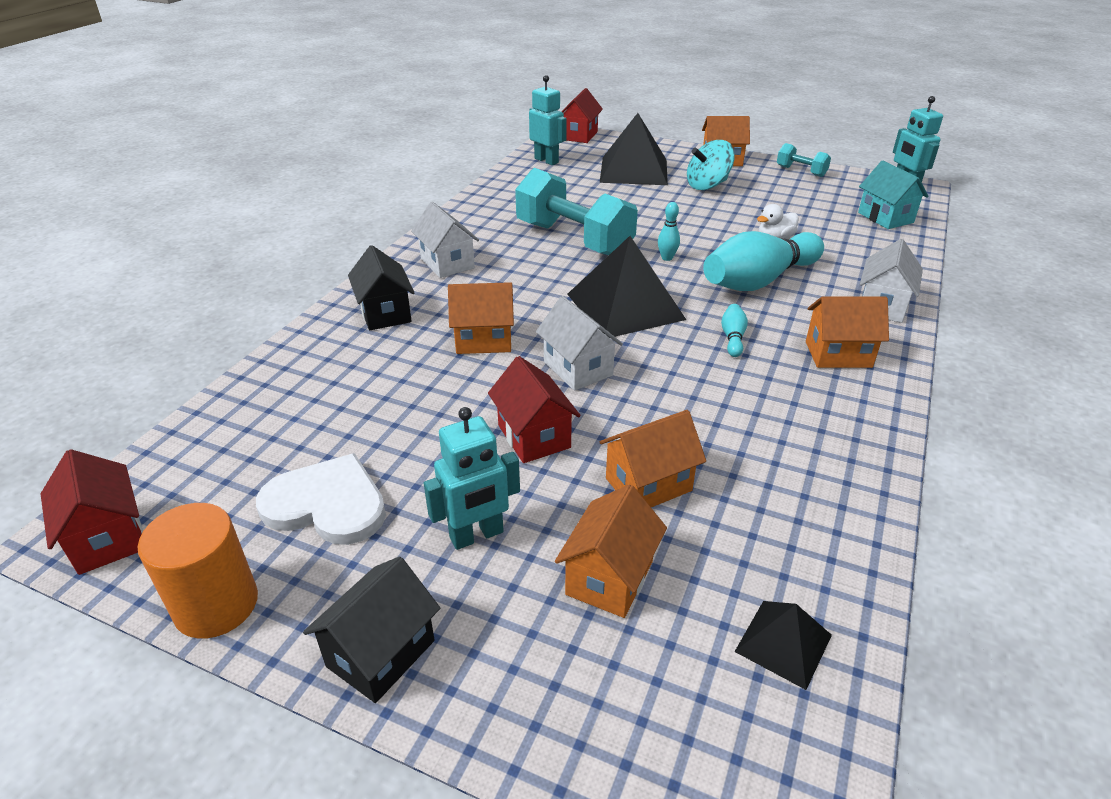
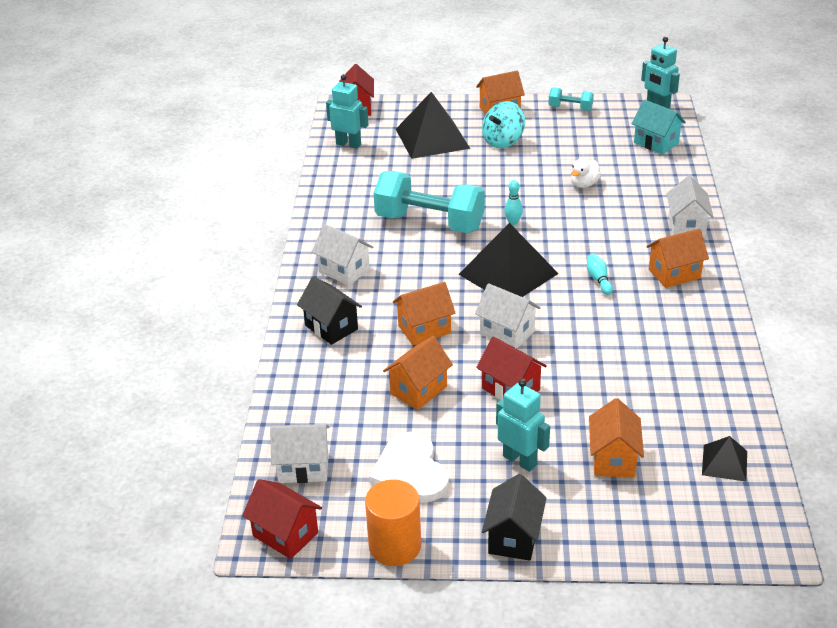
camera: 20 degrees left, 0 degrees up
white heart [256,453,386,545] -> white heart turned 105 degrees counterclockwise [369,432,449,503]
turquoise robot [424,407,520,550] -> turquoise robot turned 90 degrees counterclockwise [496,379,550,472]
orange house [600,410,706,507] -> orange house moved to [383,336,453,410]
turquoise bowling pin [703,231,824,291] -> none
none -> white house [270,424,329,483]

